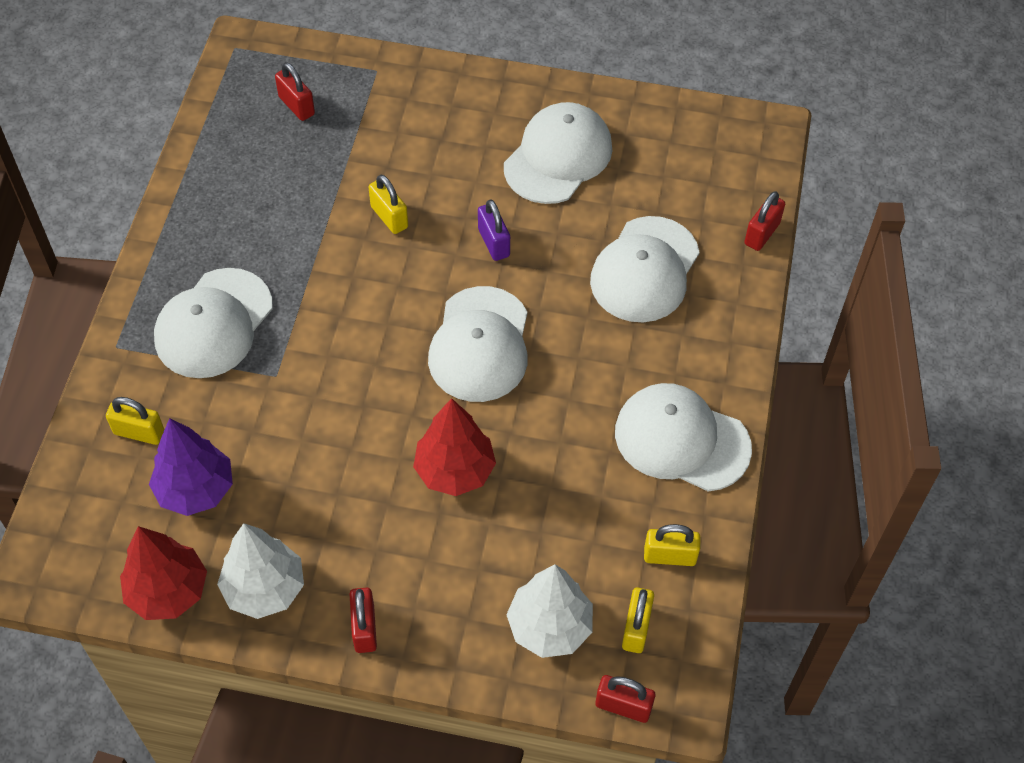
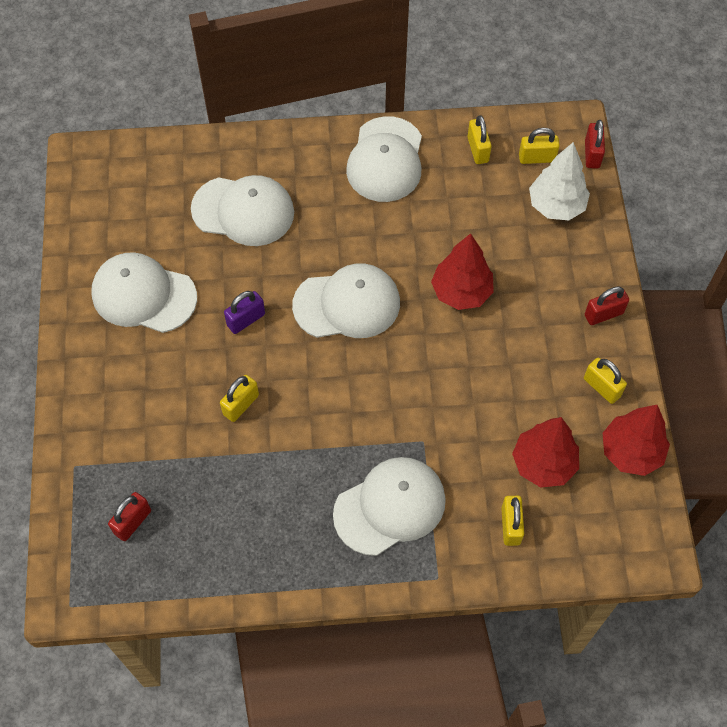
camera: 105 degrees left, 5 degrees up
purple tree [149,418,233,516] -> red tree [512,417,579,488]
white cap [154,268,273,378] -> white cap turned 45 degrees counterclockwise [333,457,446,556]
white tree [217,523,304,619] -> yellow padlock [584,358,627,404]
red padlock [744,191,785,251] -> none

